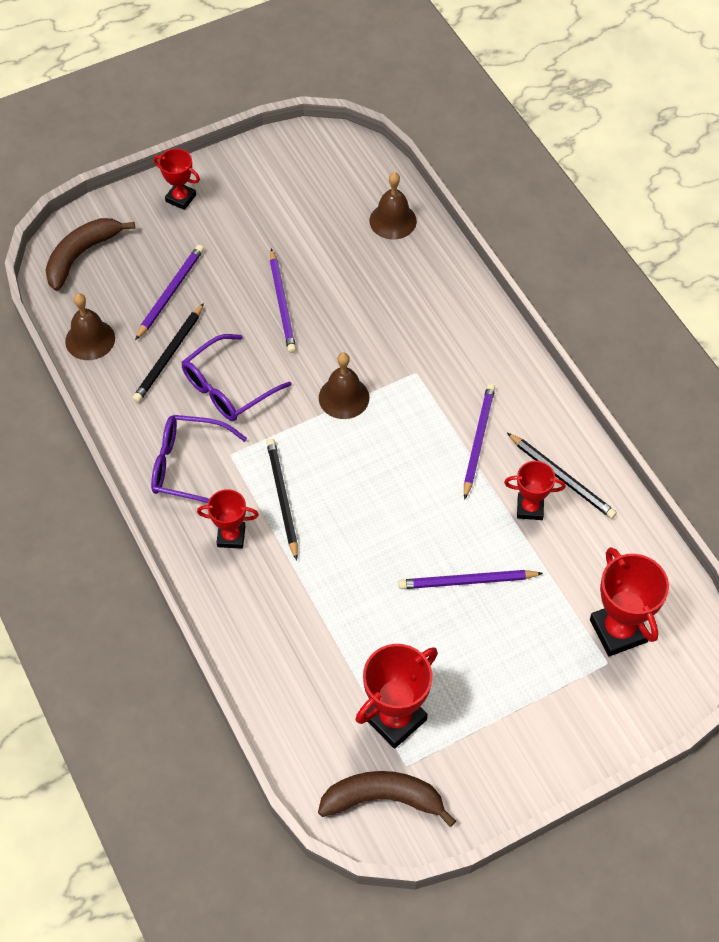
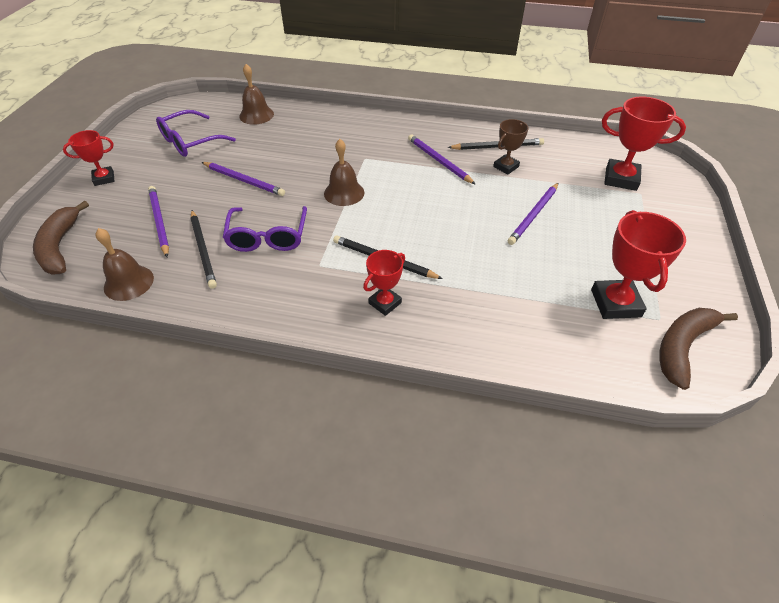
camera: 50 degrees left, 10 degrees down
purple glasses [151,415,247,503] -> purple glasses moved to [156,110,236,157]
red trophy [504,461,566,520] -> brown trophy [493,119,529,174]

